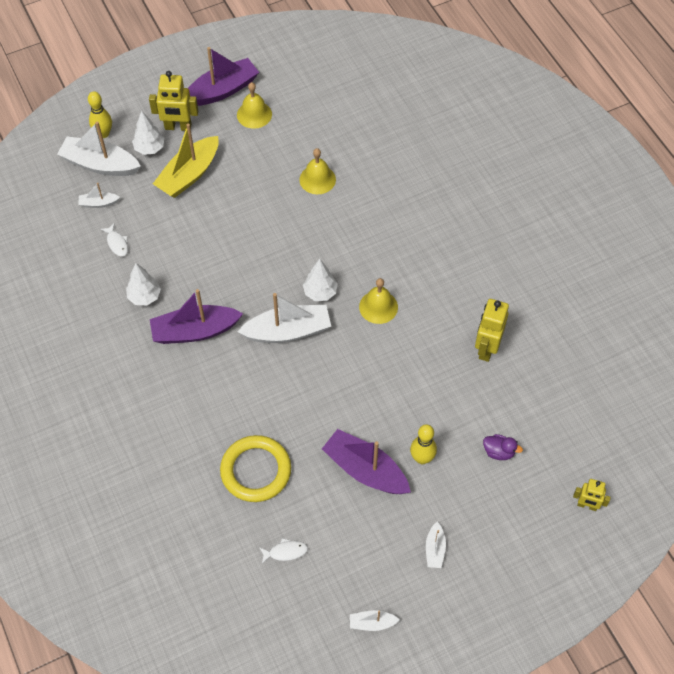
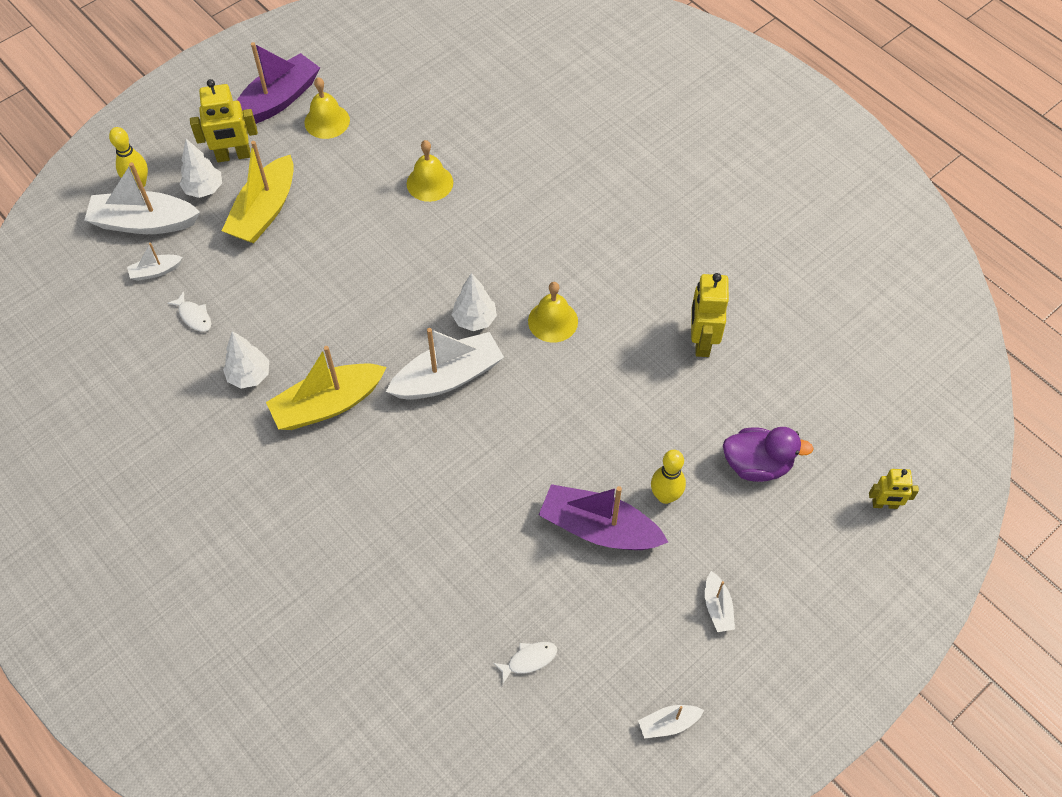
camera: 15 degrees left, 0 degrees up
purple boat [150,289,243,344] -> yellow boat [266,346,387,430]
yellow ring [220,435,291,502] -> none
purple duck [483,434,523,460] -> purple duck [723,427,814,482], size x1.67

